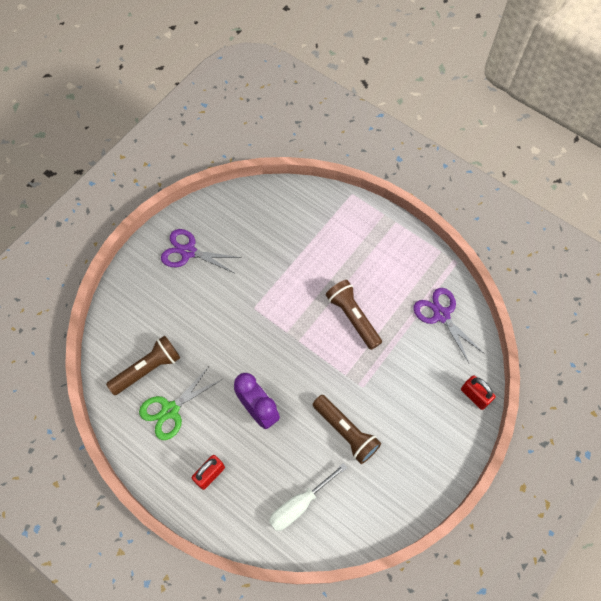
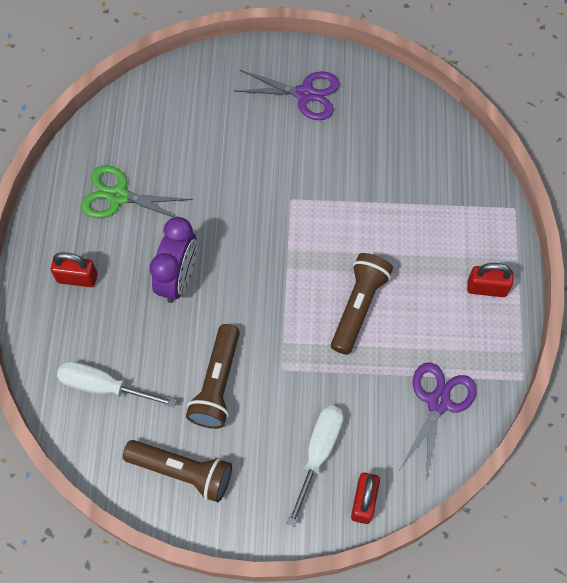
camera: 55 degrees right, 0 degrees up
brown flashlight [106,335,180,395] -> brown flashlight moved to [123,440,232,502]
purple scissors [161,229,242,274] -> purple scissors turned 120 degrees clockwise [235,70,340,120]
none -> white screwdriver [287,405,344,527]
none -> red padlock [467,263,513,297]

